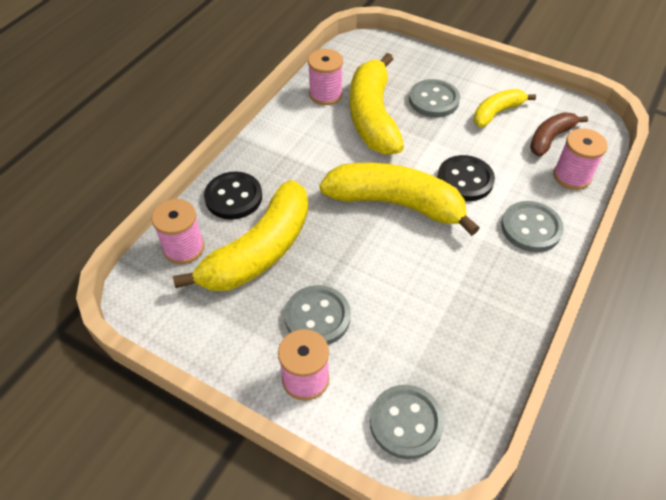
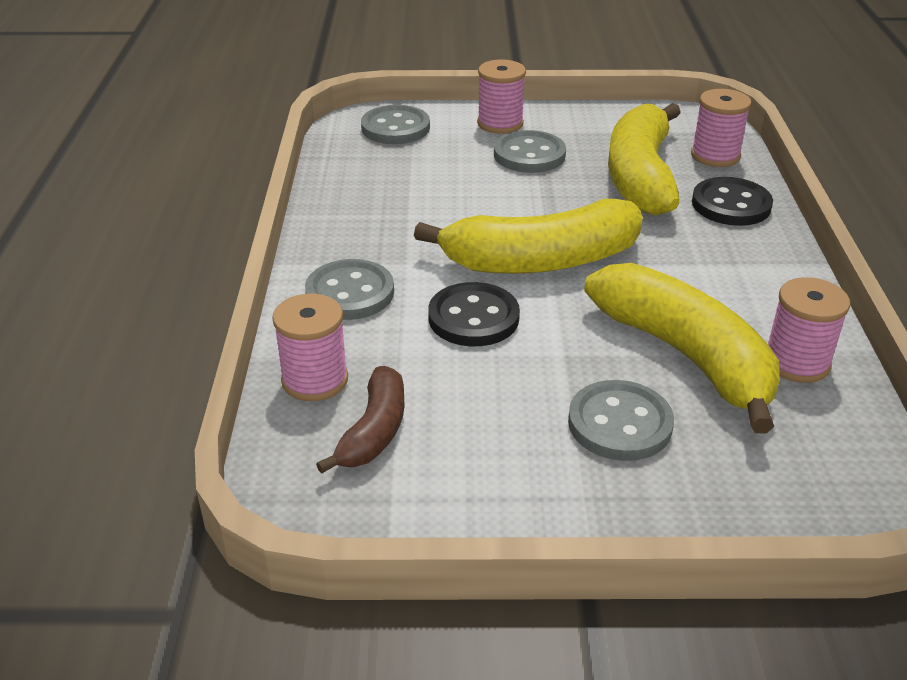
camera: 150 degrees right, 15 degrees down
yellow banana [474,89,536,127] -> none

